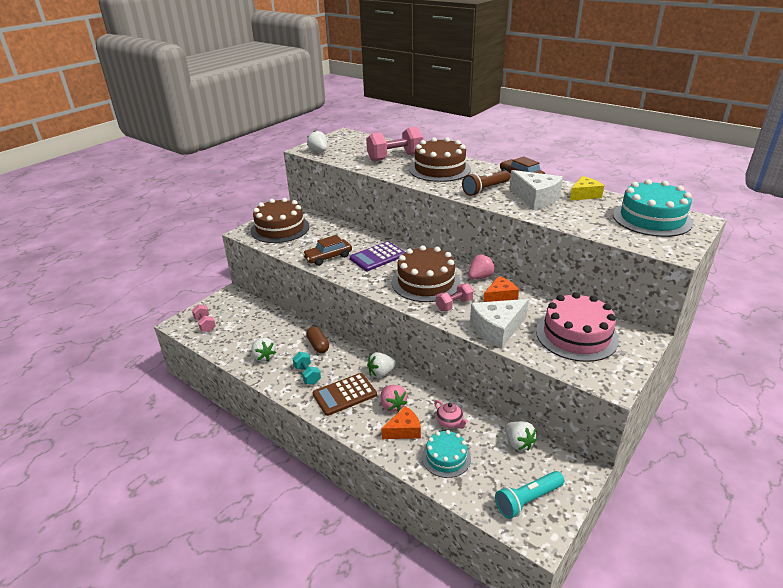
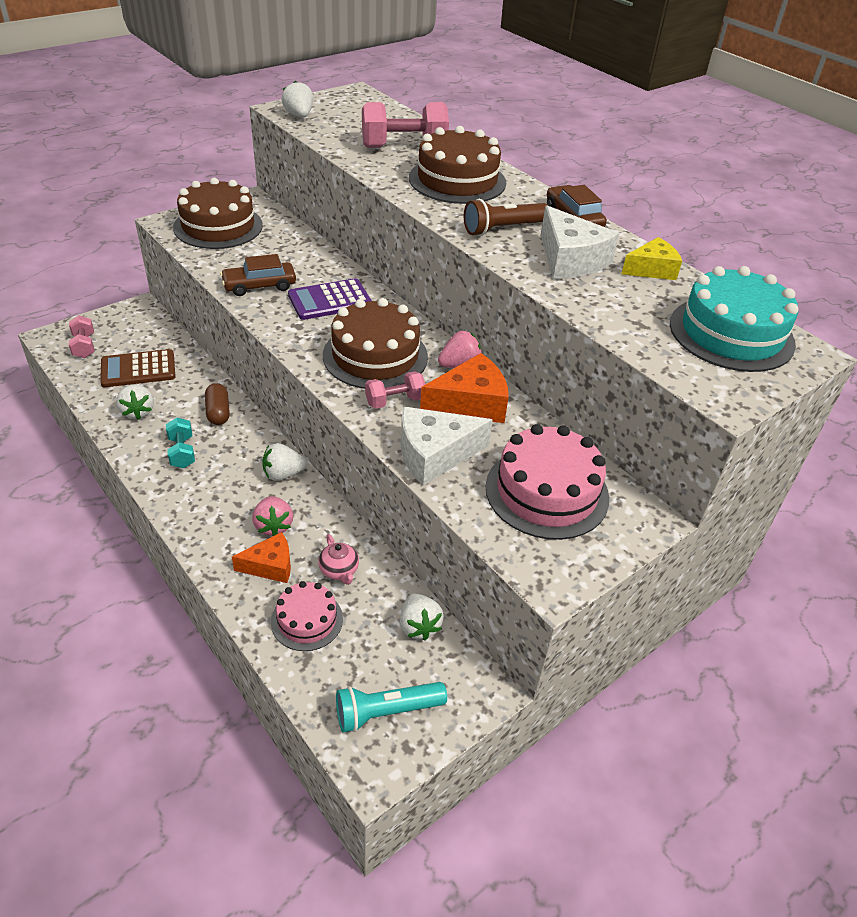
camera: 10 degrees right, 10 degrees up
brown calculator [313,373,377,416] -> brown calculator moved to [100,349,175,387]
turquoise cake [422,430,471,478] -> pink cake [271,581,343,651]
orange cheese [483,276,519,302] -> orange cheese [420,353,509,423], size x1.55

